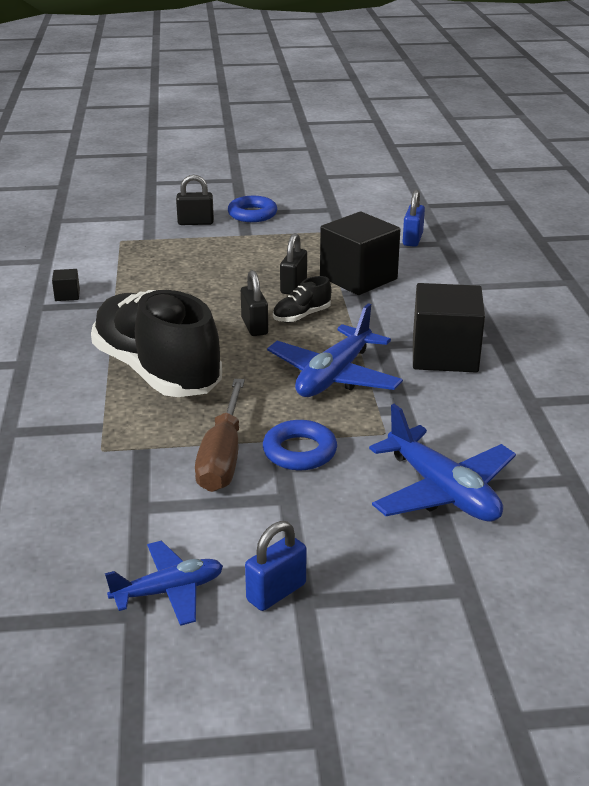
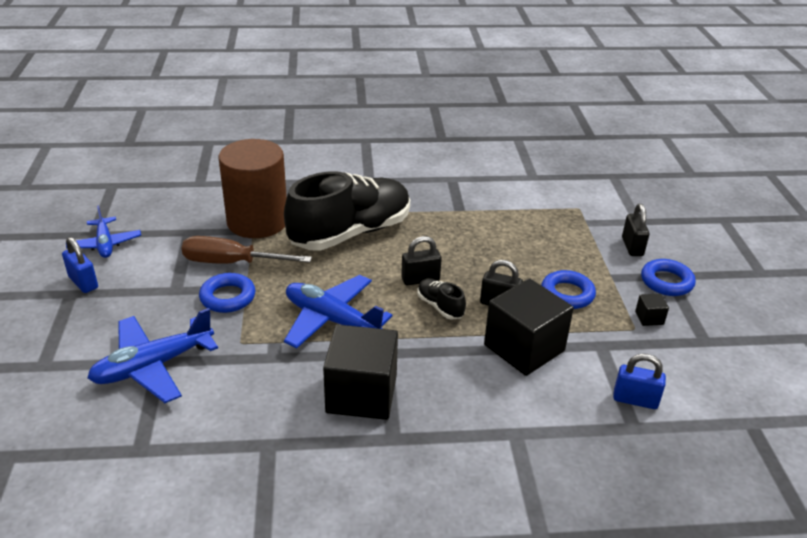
camera: 90 degrees right, 5 degrees up
black cube [52,269,80,301] -> black cube moved to [635,293,669,326]
none -> brown cylinder [218,139,287,238]
none -> blue ring [541,270,596,309]

